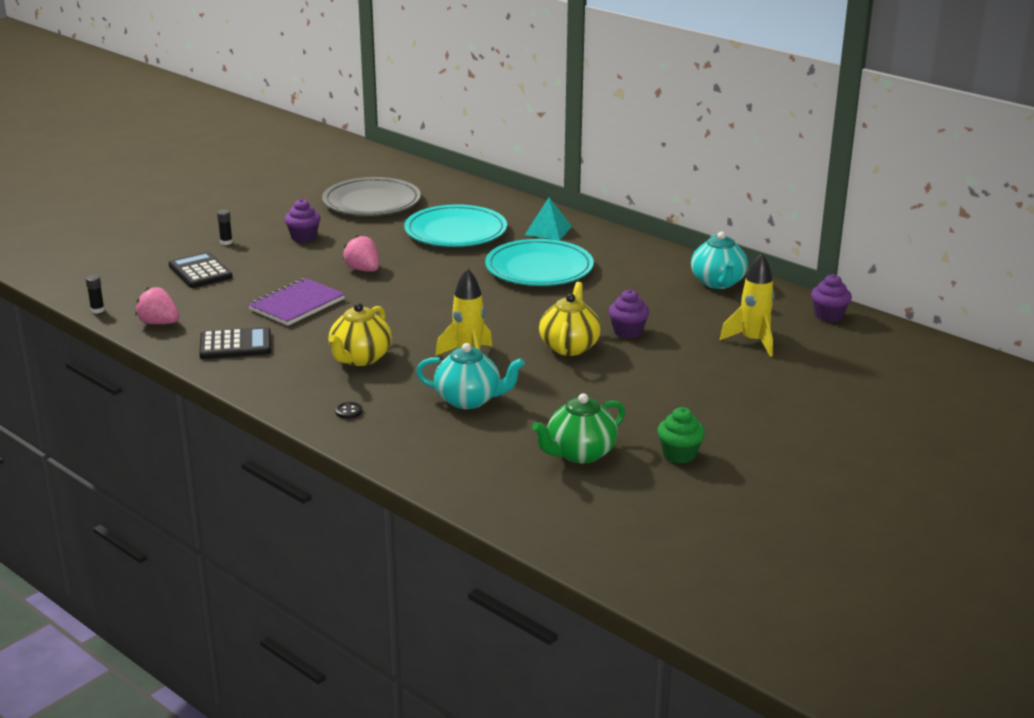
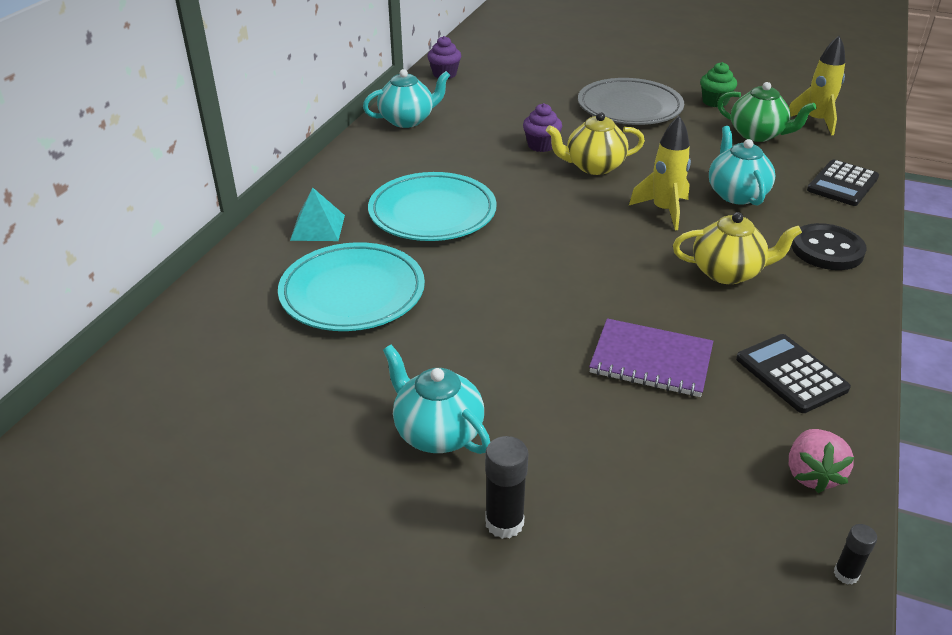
camera: 110 degrees left, 10 degrees up
black calculator [168,252,233,288] -> black calculator moved to [807,160,879,206]
black glue stick [217,210,233,245] -> black glue stick [485,436,529,539], size x1.71
purple cupcake [285,199,321,242] -> turquoise teapot [383,345,490,454]
grey plate [322,177,421,216] -> grey plate moved to [578,78,684,125]
black button [335,402,362,419] -> black button [791,223,867,270], size x2.48
pink strawberry [342,235,379,272] -> none
yellow rocket [720,253,775,357] -> yellow rocket moved to [789,36,845,136]

